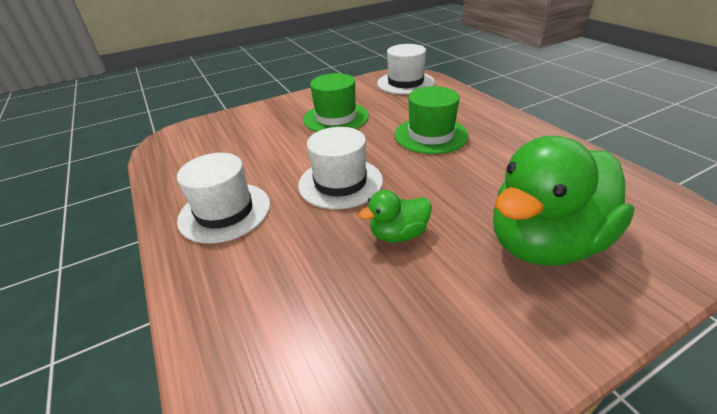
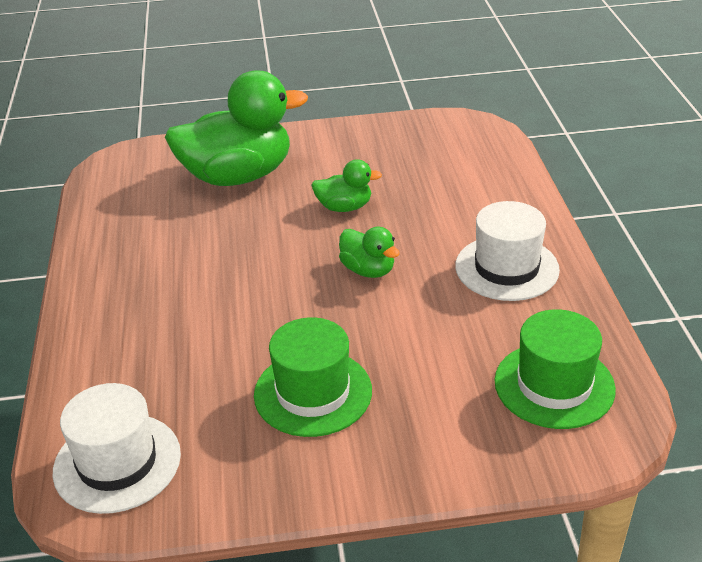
camera: 160 degrees left, 0 degrees up
white hat [298,127,383,209] -> green duck [339,226,400,278]
green hat [395,86,469,154] -> green hat moved to [494,309,616,429]

